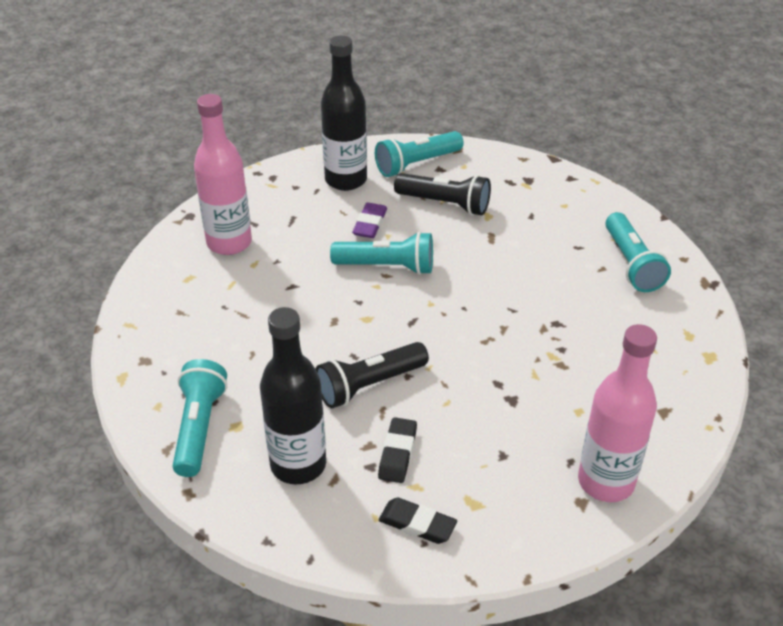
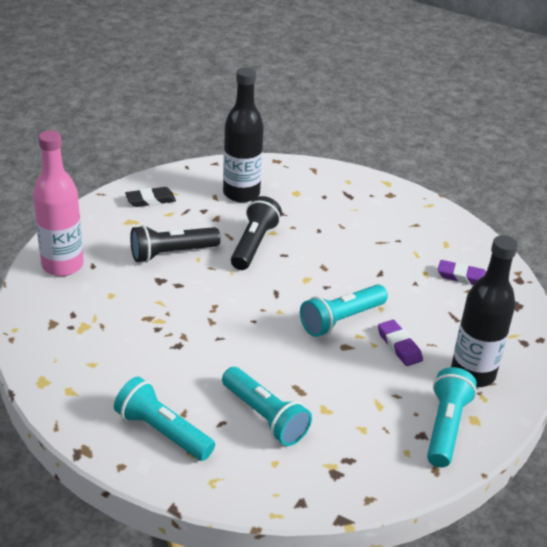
camera: 135 degrees right, 5 degrees down
turquoise flashlight [173,359,227,477] -> turquoise flashlight moved to [222,367,312,446]
pink bottle [194,94,252,255] -> purple eraser [438,260,486,285]
black eraser [378,417,417,483] -> none
black flashlight [394,173,491,215] -> black flashlight moved to [130,225,221,263]

